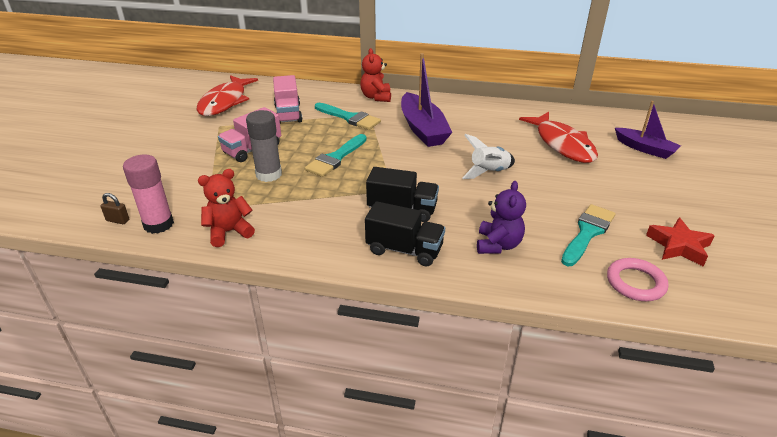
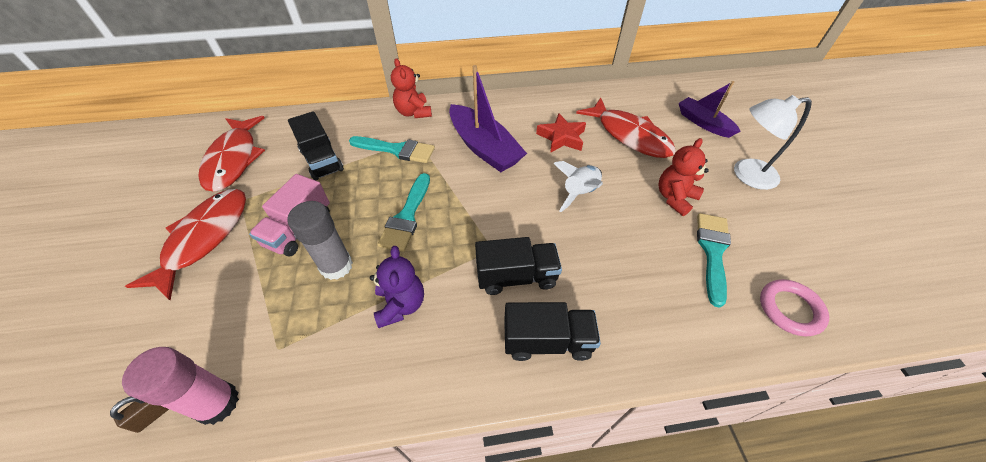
camera: 20 degrees left, 15 degrees up
brown padlock [100,193,129,224] -> brown padlock turned 45 degrees counterclockwise [110,396,169,433]
red teddy bear [198,169,255,247] -> red teddy bear moved to [659,138,709,216]
pink truck [273,75,302,124] -> black truck [288,111,344,180]
purple teddy bear [477,181,526,254] -> purple teddy bear moved to [370,246,424,328]
purple boat [615,101,681,159] -> purple boat turned 150 degrees counterclockwise [679,81,741,138]
red star [646,217,715,267] -> red star moved to [536,113,586,153]
none -> red fish [125,189,246,301]
none -> white lamp [734,95,812,190]

